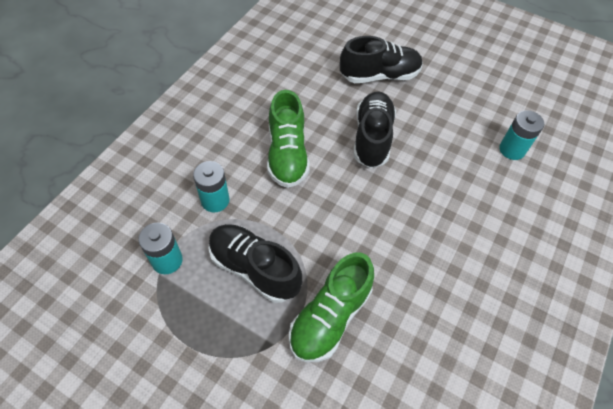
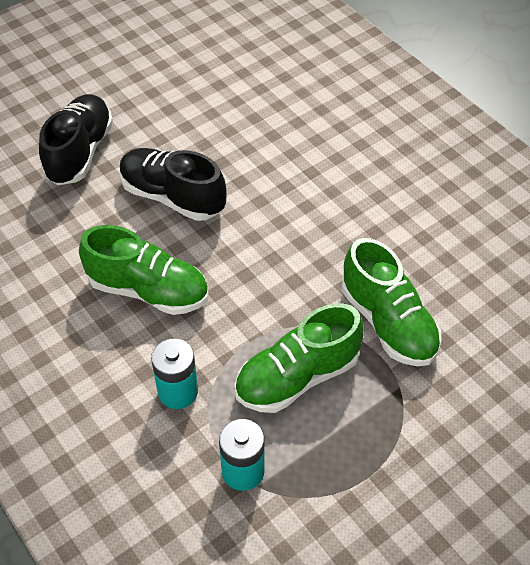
camera: 65 degrees left, 5 degrees down
black shoe [208,224,302,303] -> green shoe [235,303,364,413]
turquoise battery [499,110,544,160] -> none

